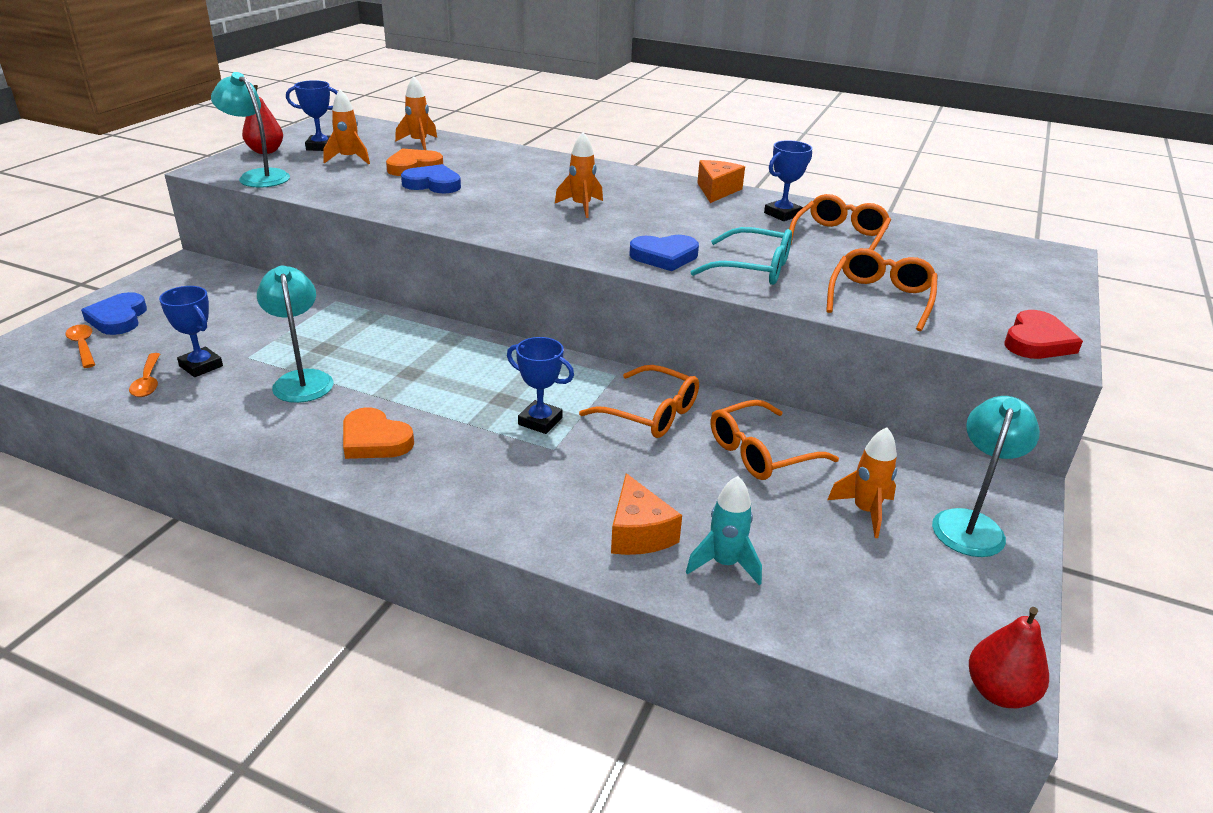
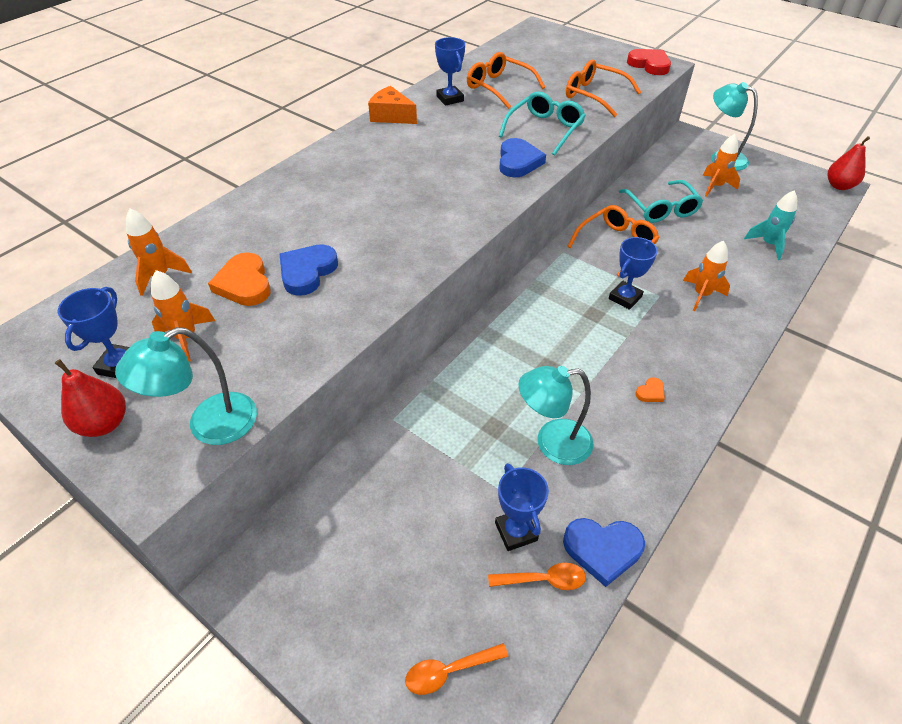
camera: 75 degrees left, 15 degrees up
blue heart [81,292,147,335] -> blue heart moved to [563,518,645,587]
blue trophy [159,286,223,377] -> blue trophy turned 75 degrees counterclockwise [495,463,549,551]
orange heart [343,407,414,459] -> orange heart [635,377,665,402], size x0.49
orange rocket [555,132,603,218] -> orange rocket moved to [683,241,730,311]
orange cheese [611,473,682,555] -> none
orange glasses [711,400,839,480] -> turquoise glasses [619,180,703,223]

